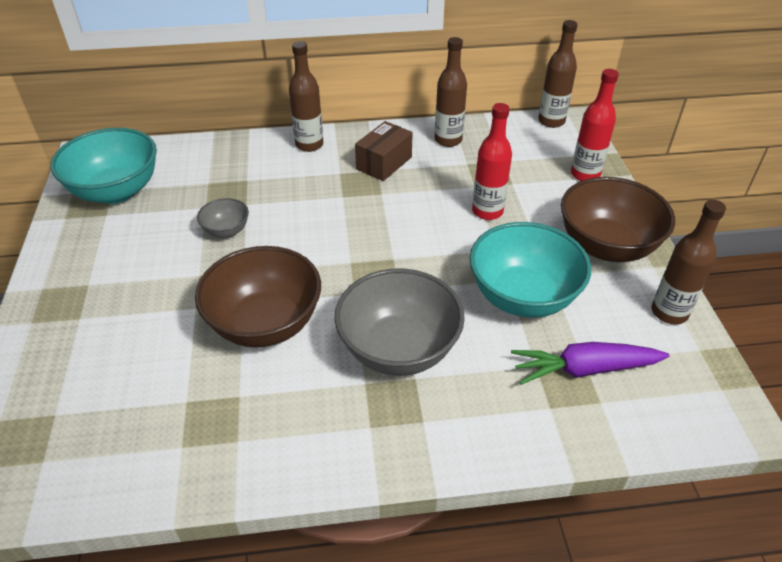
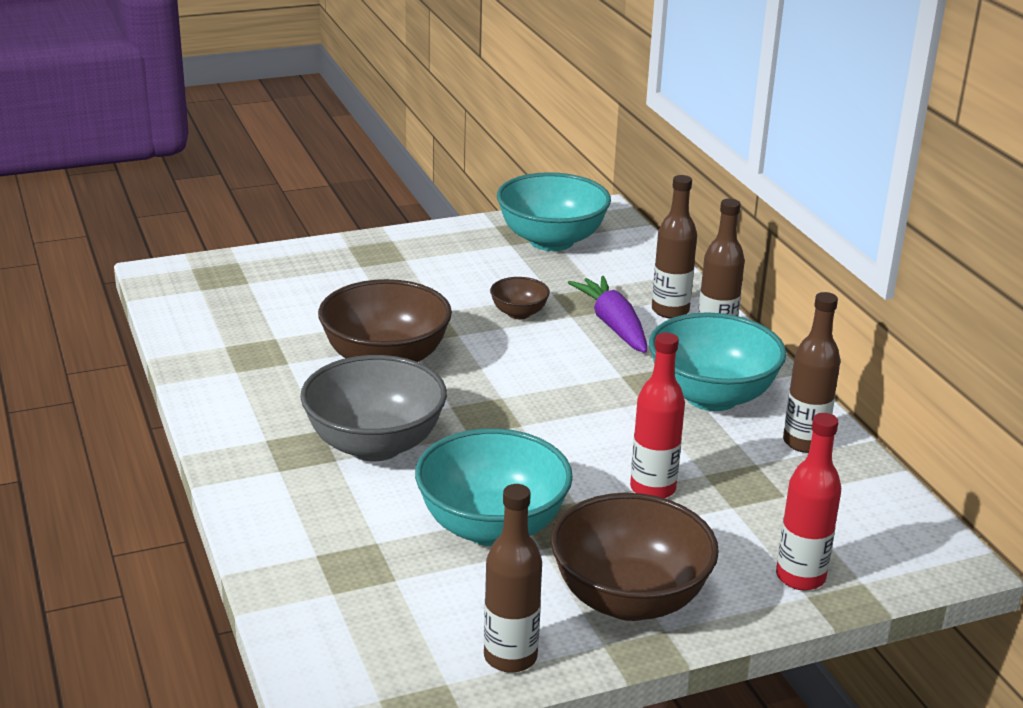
camera: 75 degrees right, 15 degrees down
grey bowl [197,198,249,238] -> brown bowl [490,277,550,319]
brown box [355,121,413,181] -> turquoise bowl [649,312,787,411]
purple carrot [511,342,670,385] -> purple carrot moved to [568,276,647,353]
brown bottle [538,20,578,128] -> brown bottle moved to [652,175,697,318]

